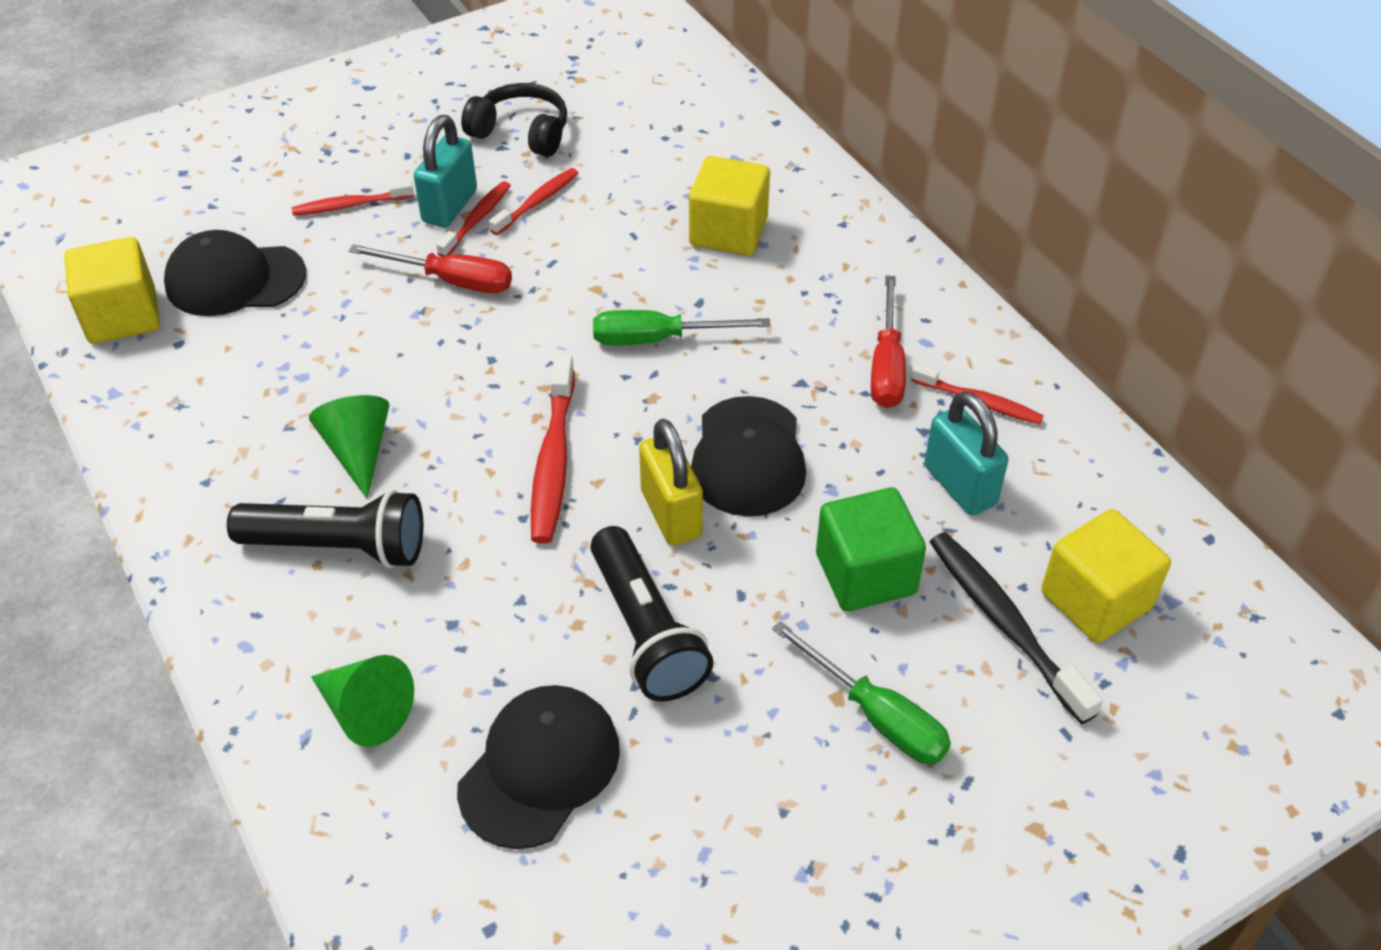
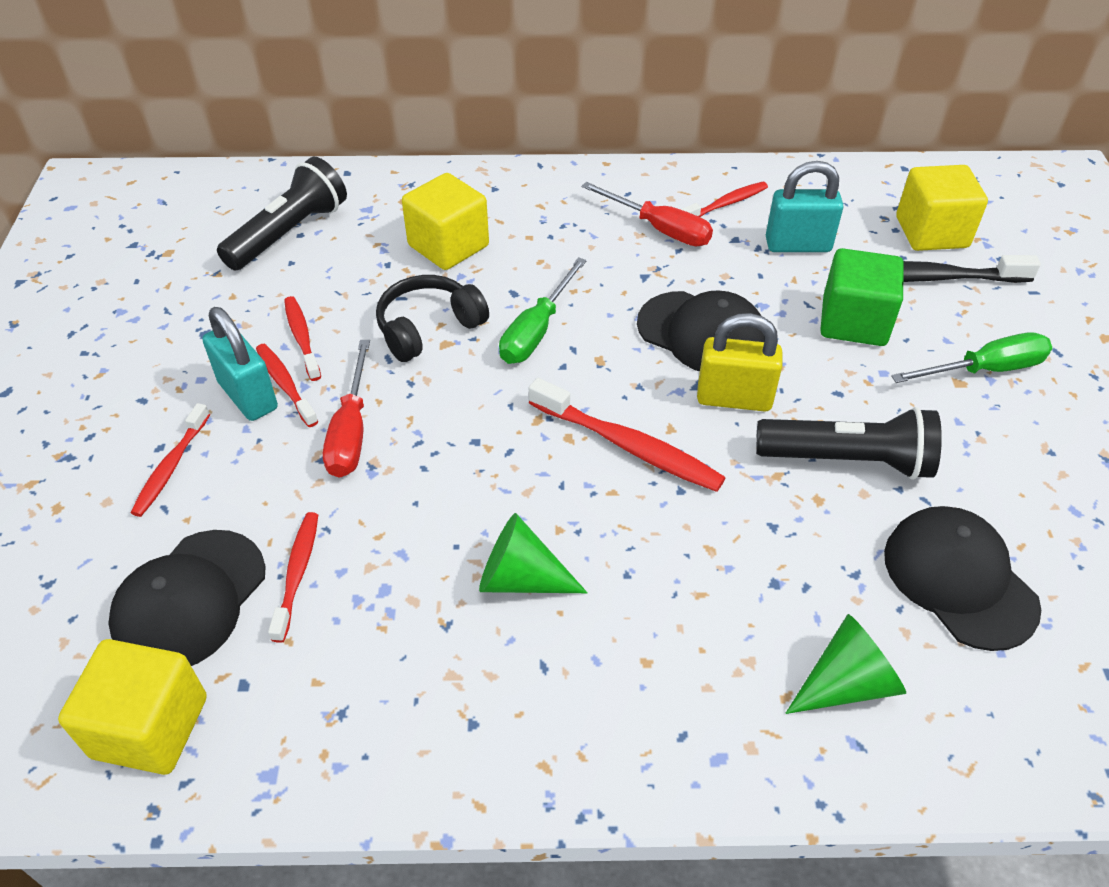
camera: 60 degrees left, 0 degrees up
black flashlight [227,490,423,568] -> black flashlight moved to [217,157,347,271]
red screwdriver [349,244,512,294] -> red screwdriver turned 135 degrees clockwise [323,340,370,478]
black headphones [461,83,567,157] -> black headphones moved to [376,275,489,362]
none -> red toothbrush [268,512,318,643]

